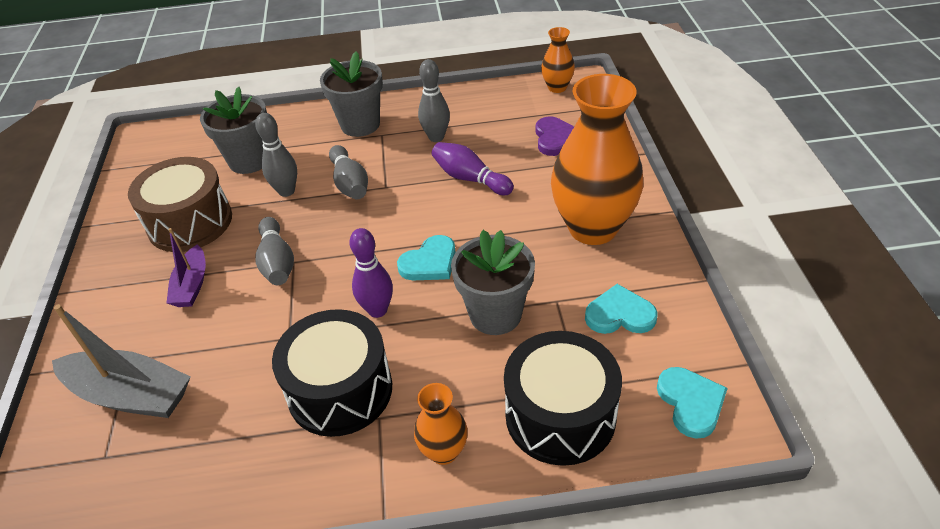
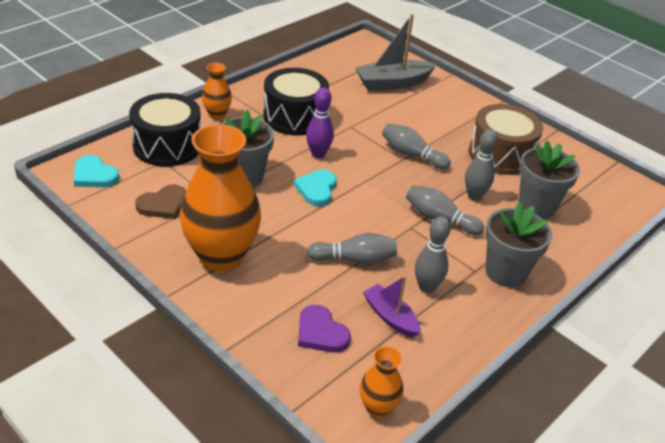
camera: 135 degrees right, 5 degrees down
purple boat [167,228,206,307] -> purple boat moved to [363,276,420,338]
purple bowling pin [432,142,514,195] -> grey bowling pin [307,233,397,265]
turquoise heart [585,284,658,334] -> brown heart [135,184,186,219]

